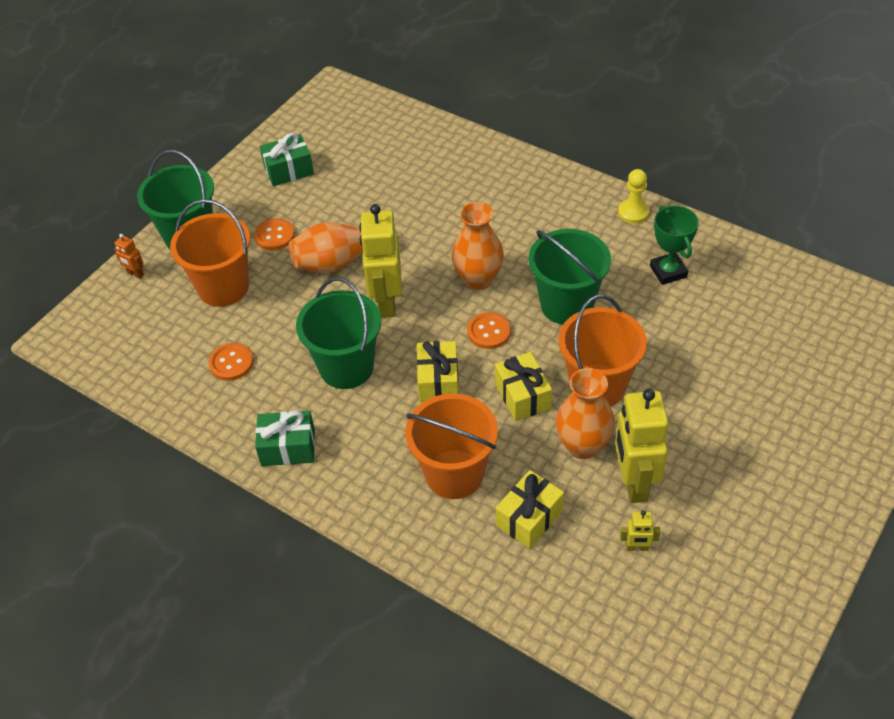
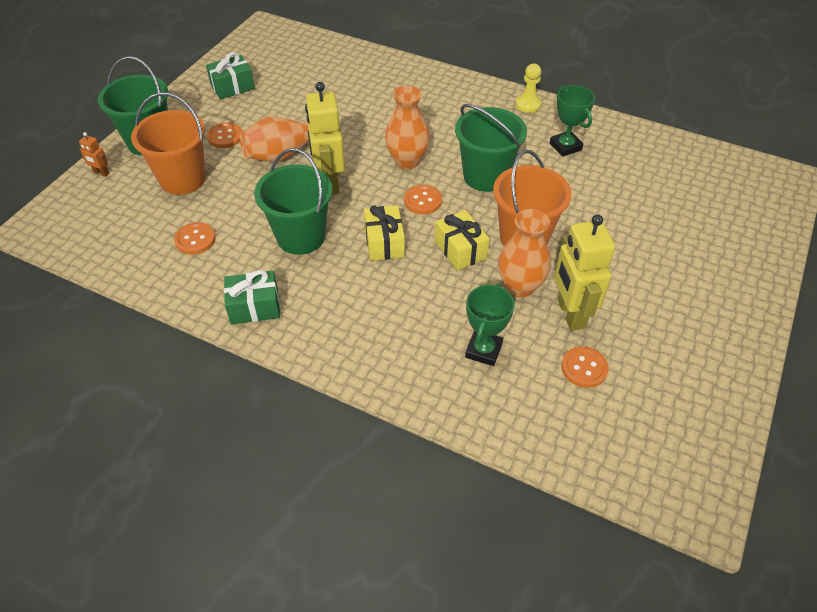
camera: 10 degrees left, 0 degrees up
orange bucket [405,393,498,499] -> none
yellow gift [496,470,564,549] -> green trophy [465,283,515,366]
yellow robot [620,511,661,551] -> orange button [561,347,609,388]

